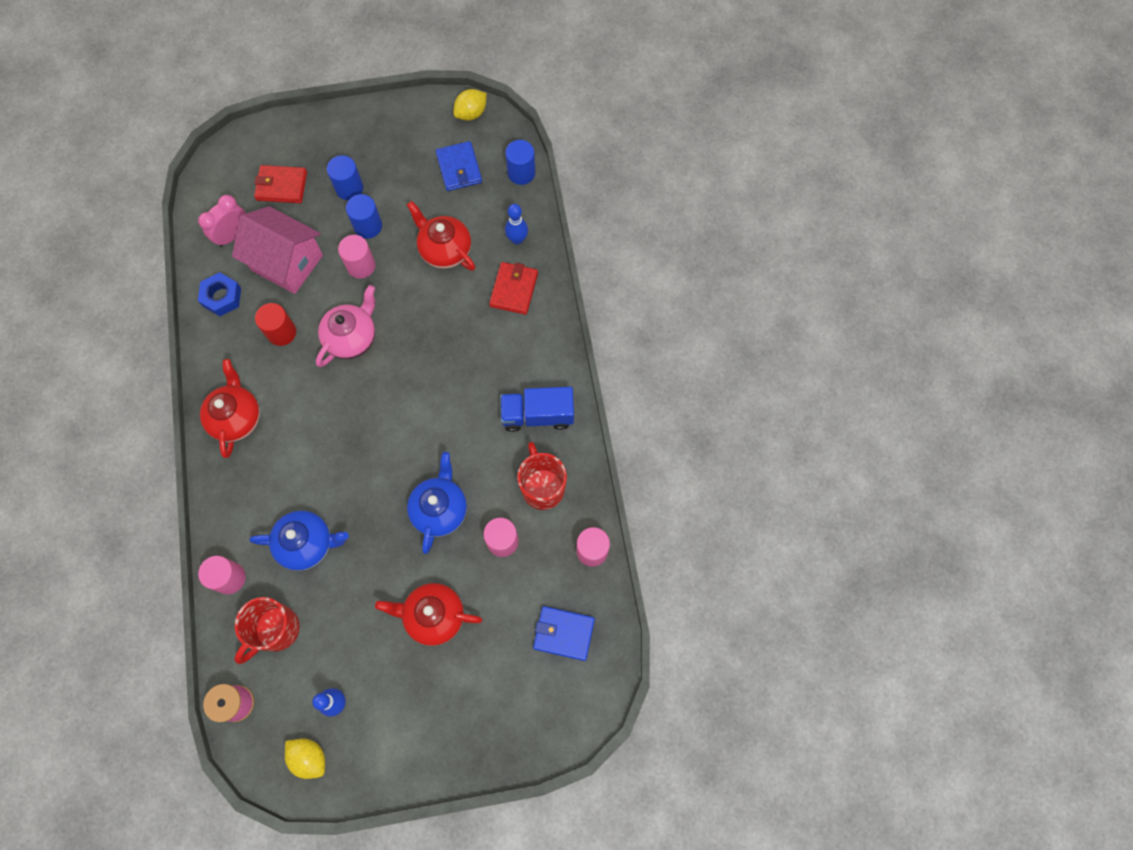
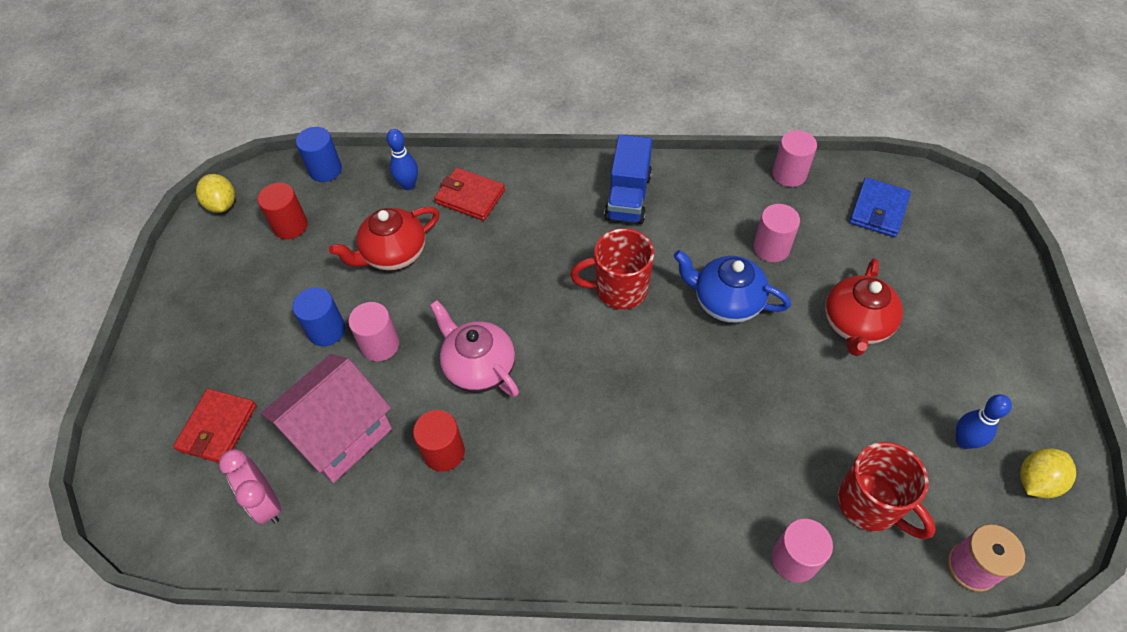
camera: 75 degrees left, 15 degrees down
blue nut [198,272,241,316] -> none
red teapot [200,359,260,458] -> none
blue teapot [250,510,349,571] -> none
blue cylinder [327,155,363,200] -> none
blue wallet [436,141,482,191] -> red cylinder [257,183,308,239]
red mug [517,442,567,510] -> red mug moved to [570,228,654,309]

